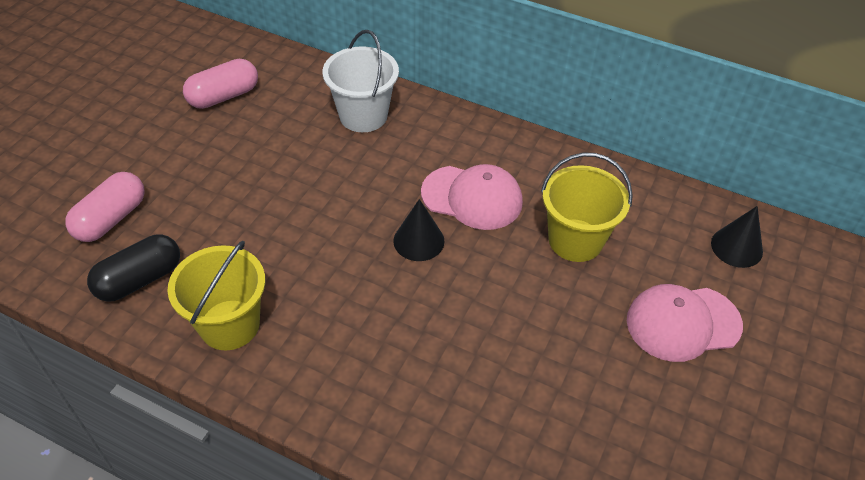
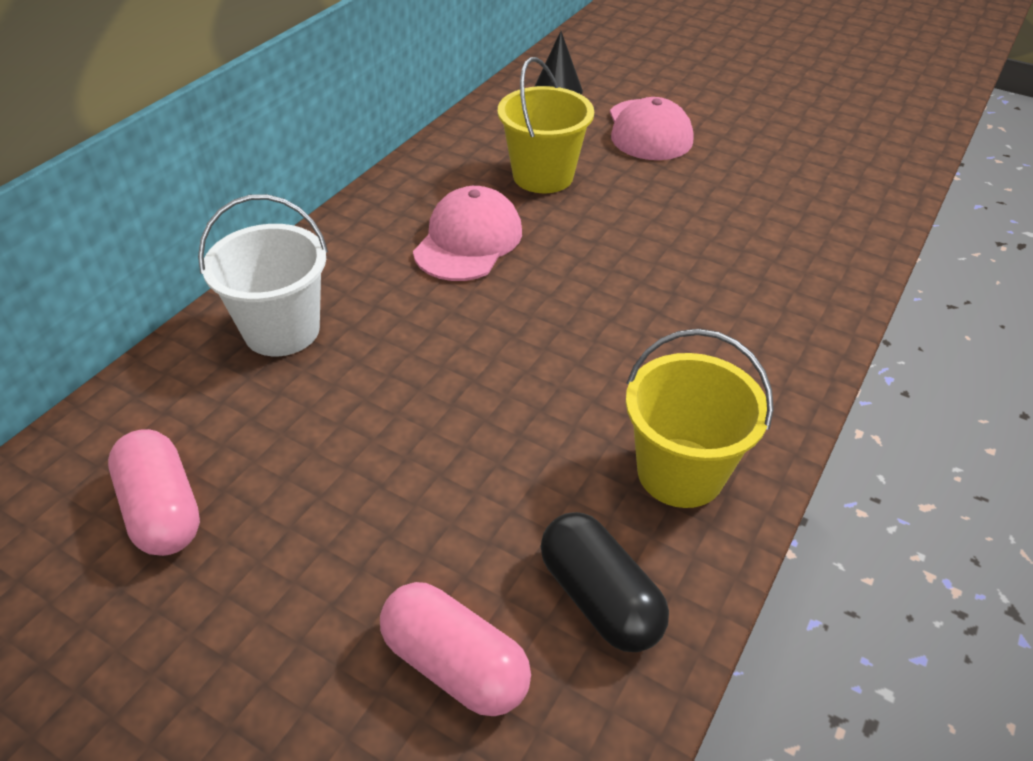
camera: 85 degrees left, 5 degrees down
black cone [393,199,444,261] -> none

